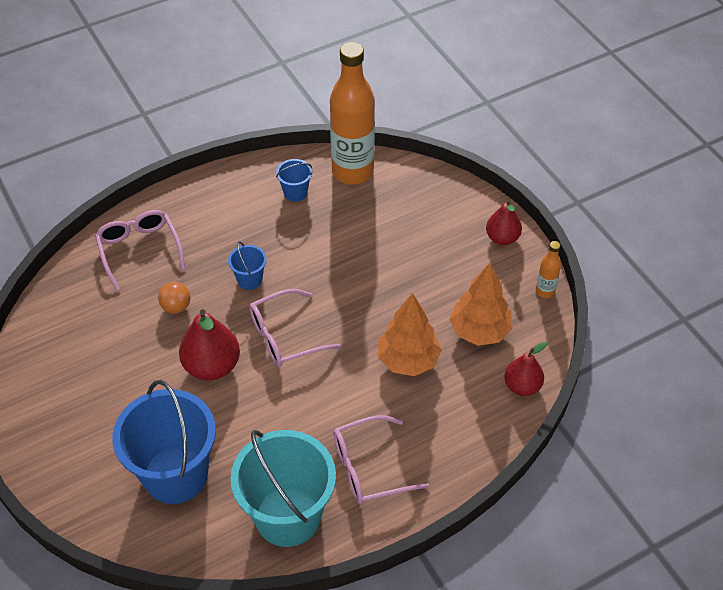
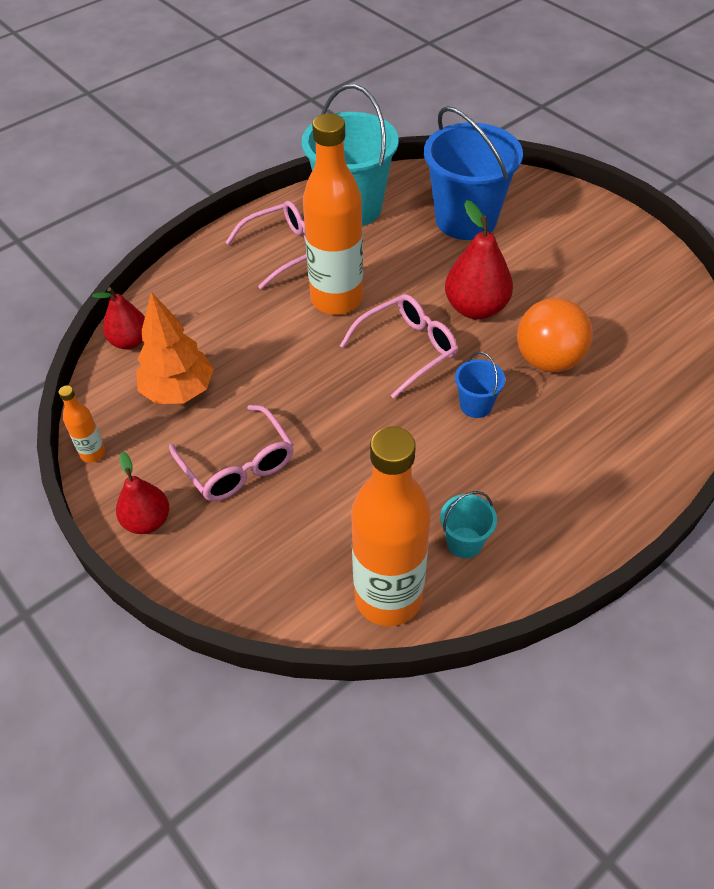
camera: 170 degrees right, 0 degrees up
pink glasses [95,210,185,290] -> pink glasses moved to [169,405,294,501]
orange ball [158,282,190,314] -> orange ball [517,298,593,372], size x1.87
blue bucket [276,159,312,202] -> turquoise bucket [440,491,497,558]
orange tree [378,293,442,376] -> none
none -> orange bottle [303,113,363,315]

